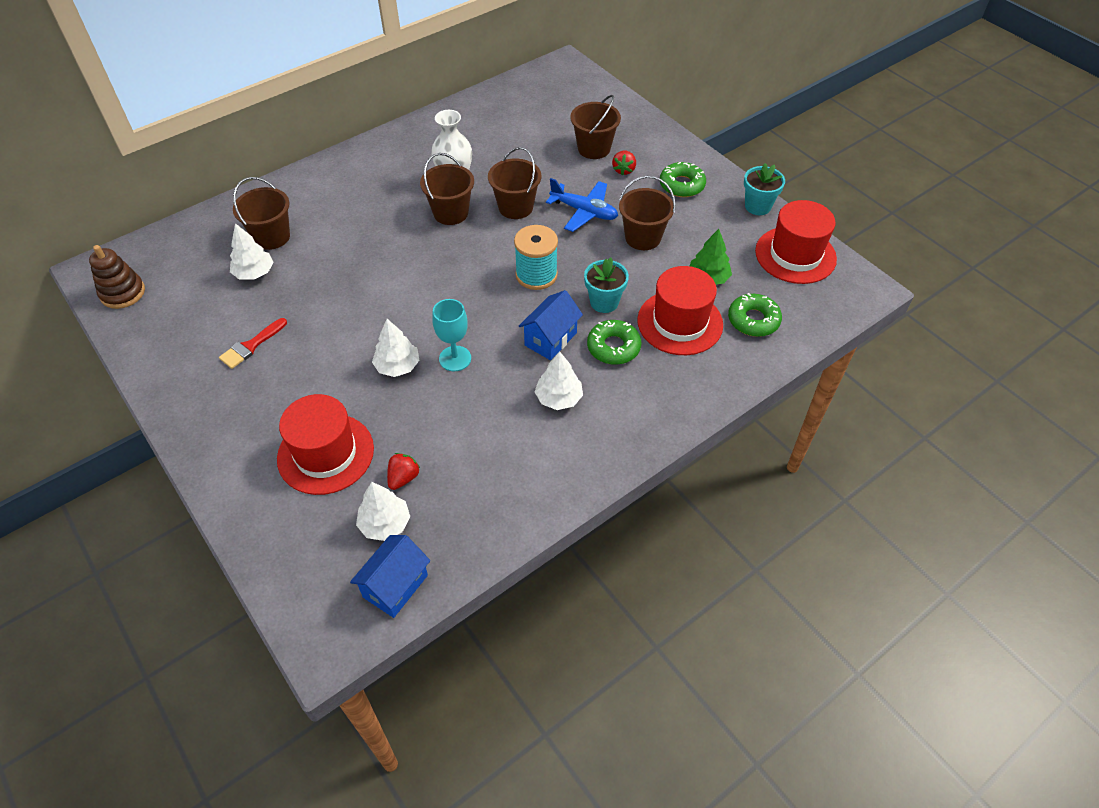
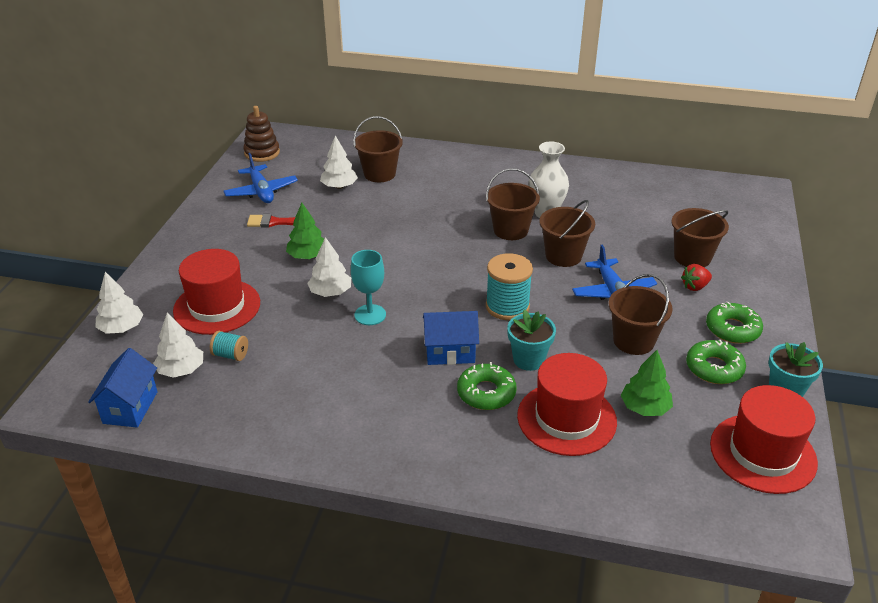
camera: 50 degrees right, 15 degrees down
blue house [350,535,430,618] -> blue house turned 75 degrees counterclockwise [88,348,157,428]
red strawberry [387,453,420,490] -> turquoise spool [210,331,248,361]
white tree [535,351,583,410] -> white tree moved to [95,272,144,334]
green donut [728,293,782,337] -> green donut moved to [686,340,746,384]
none -> blue plane [223,153,298,203]
none -> green tree [286,203,324,259]

